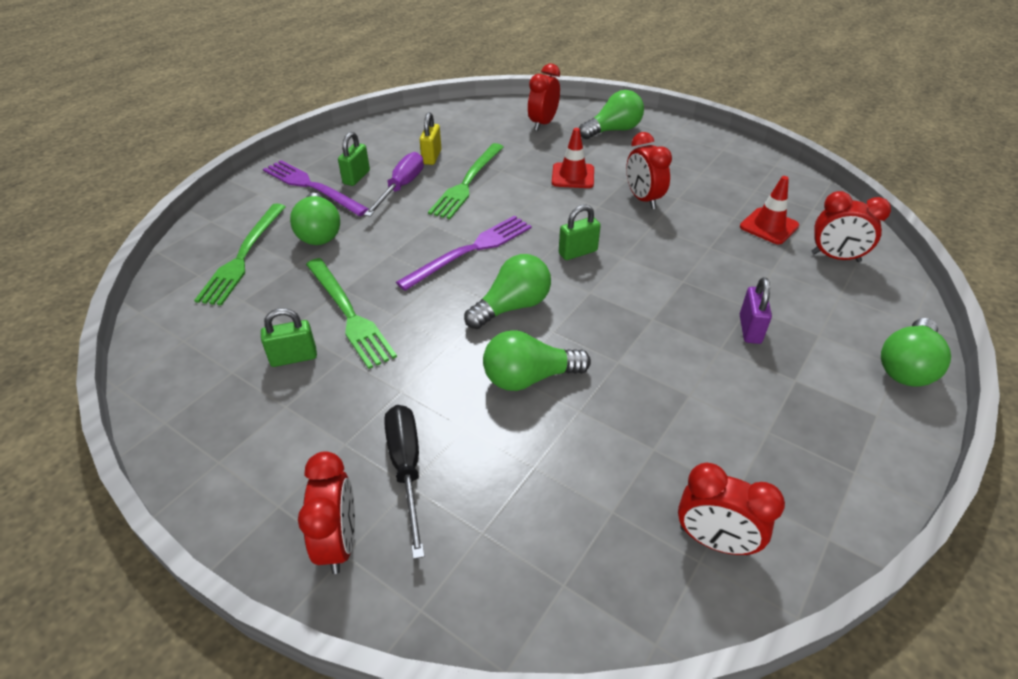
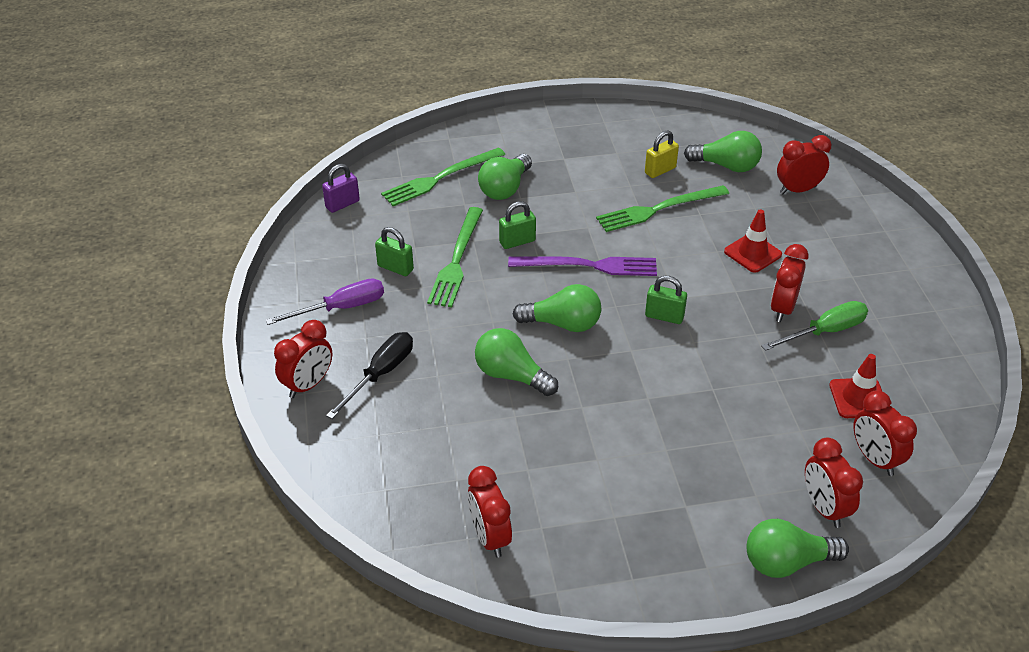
camera: 45 degrees right, 0 degrees up
purple fork [263,160,369,216] -> none
green padlock [338,132,370,186] -> green padlock moved to [499,201,536,249]
purple screwdriver [364,152,424,217] -> purple screwdriver moved to [266,278,384,325]
green light bulb [579,90,644,139] -> green light bulb moved to [684,131,762,172]
purple padlock [740,277,772,344] -> purple padlock moved to [322,164,360,213]
none -> green screwdriver [761,301,868,351]
none -> red clock [805,438,863,528]

